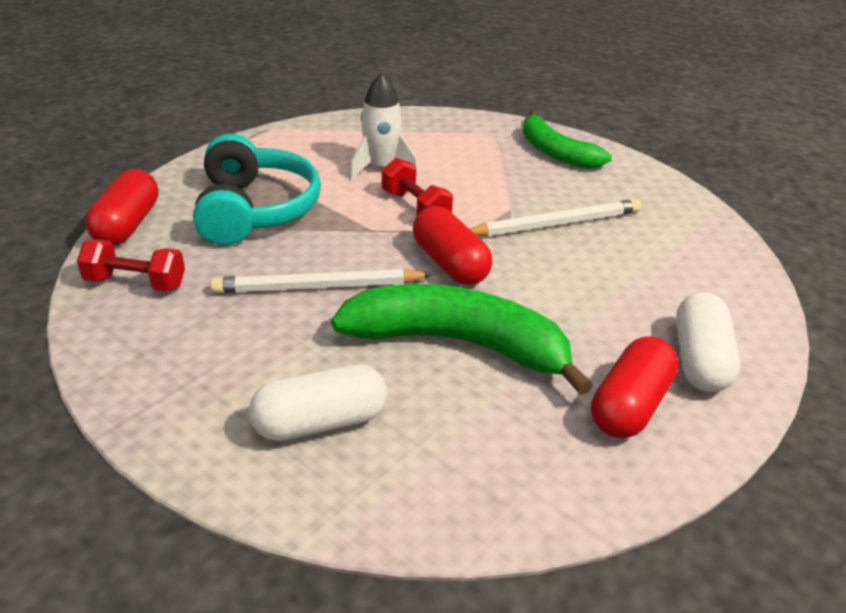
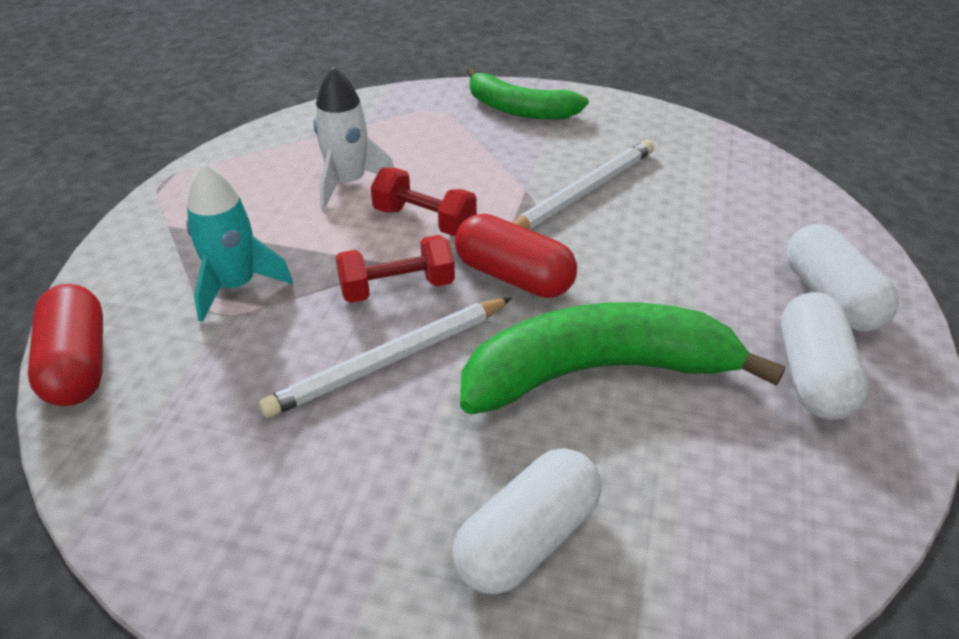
camera: 25 degrees left, 5 degrees up
red dumbbell [77,239,185,292] -> red dumbbell moved to [335,235,455,303]
turquoise headphones [193,134,321,245] -> turquoise rocket [186,163,293,322]
red capsule [591,336,678,438] -> white capsule [781,292,869,420]

